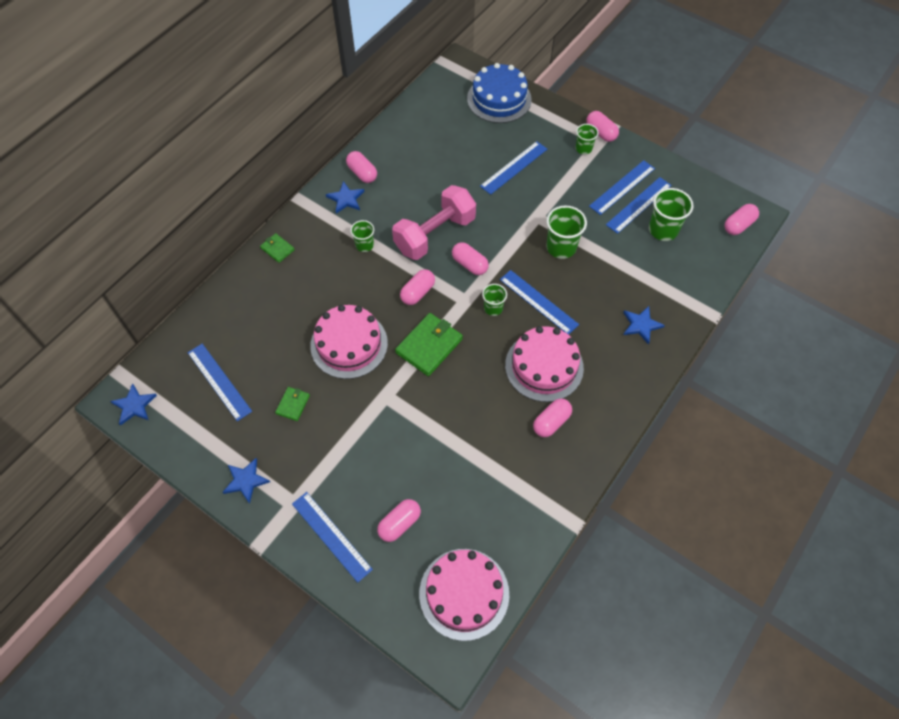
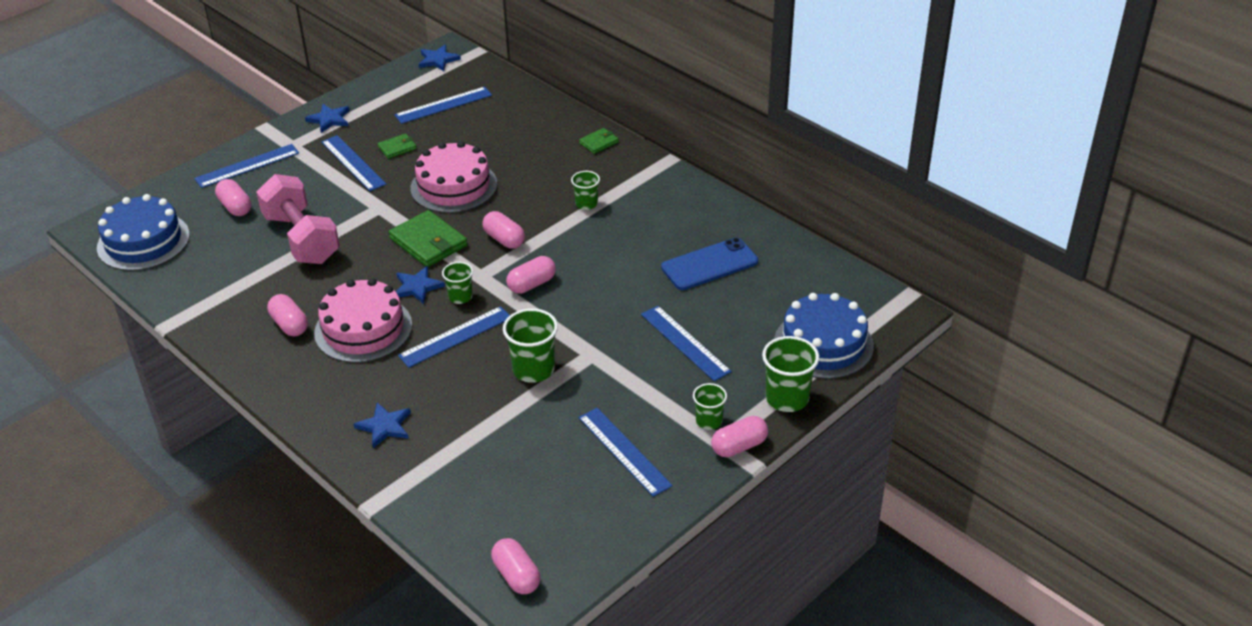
camera: 100 degrees right, 20 degrees down
green wallet [275,387,310,421] -> green wallet turned 60 degrees counterclockwise [377,133,417,159]
blue star [326,181,365,214] -> blue star moved to [395,266,445,304]
pink capsule [346,151,377,183] -> none
pink dumbbell [392,185,476,260] -> pink dumbbell moved to [256,174,340,264]
pink cake [419,549,509,641] -> blue cake [97,194,190,271]
blue ruler [606,177,672,234] -> blue ruler moved to [321,135,386,191]
green cup [649,188,694,241] -> green cup moved to [762,336,819,412]
none -> blue phone [661,237,758,290]

